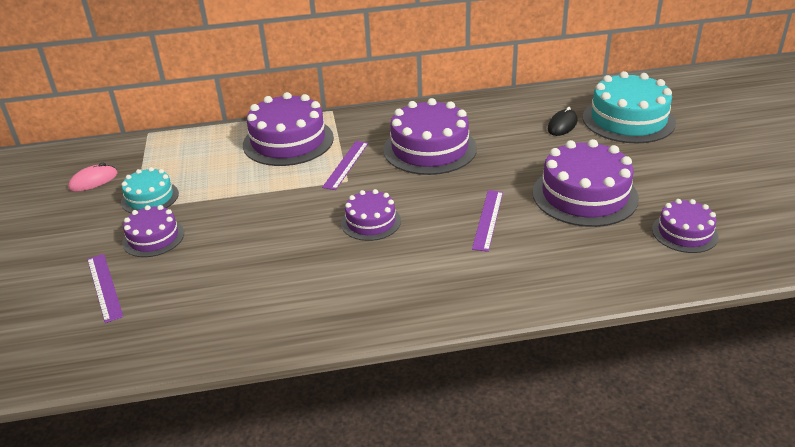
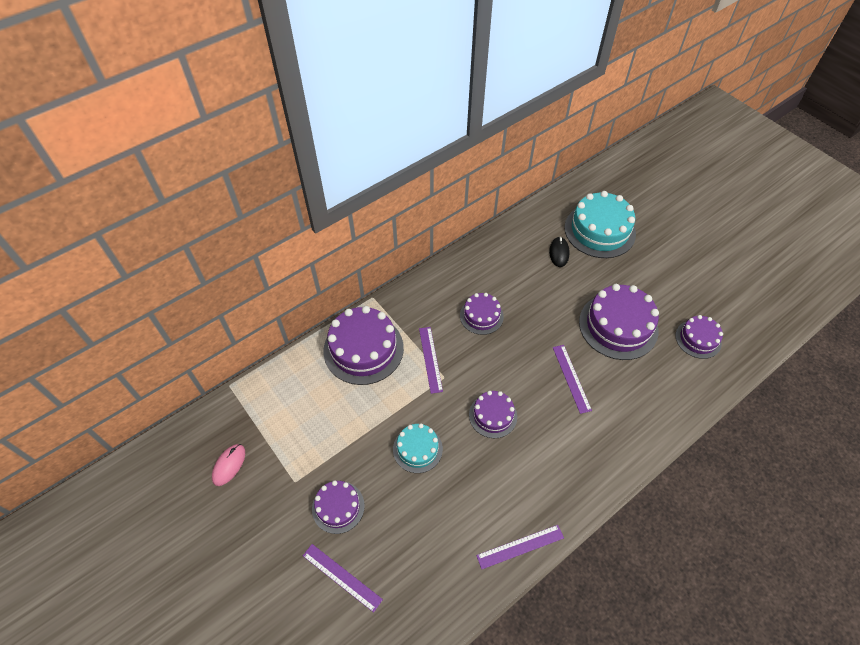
camera: 30 degrees left, 20 degrees up
turquoise cake [121,167,179,214] -> turquoise cake moved to [393,423,443,473]
purple cake [383,98,477,175] -> purple cake [460,293,504,335], size x0.57
none -> purple ruler [476,525,564,569]

